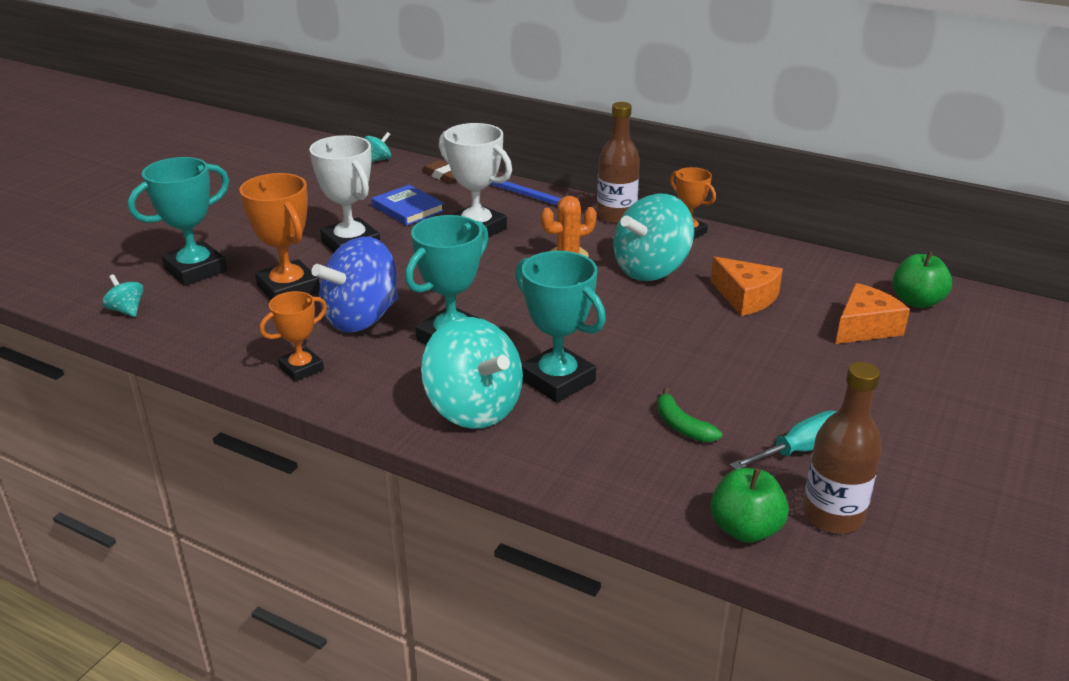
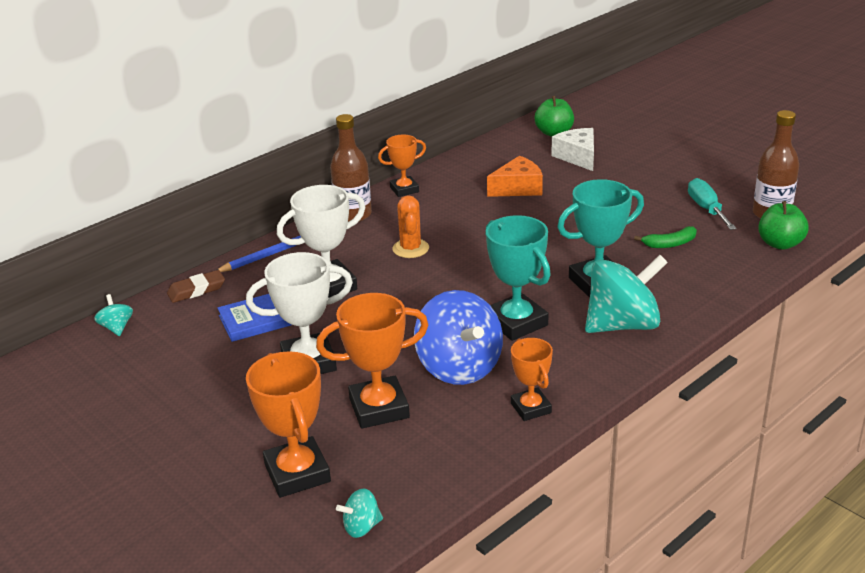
camera: 70 degrees left, 0 degrees up
turquoise trophy [128,157,229,286] -> orange trophy [246,351,331,498]
turquoise spinning top [613,194,694,281] -> none
orange cheese [835,283,910,344] -> white cheese [551,128,594,171]

